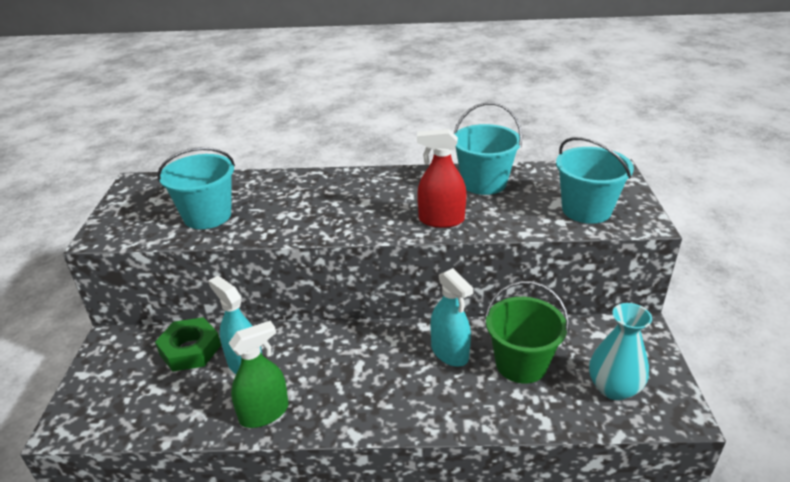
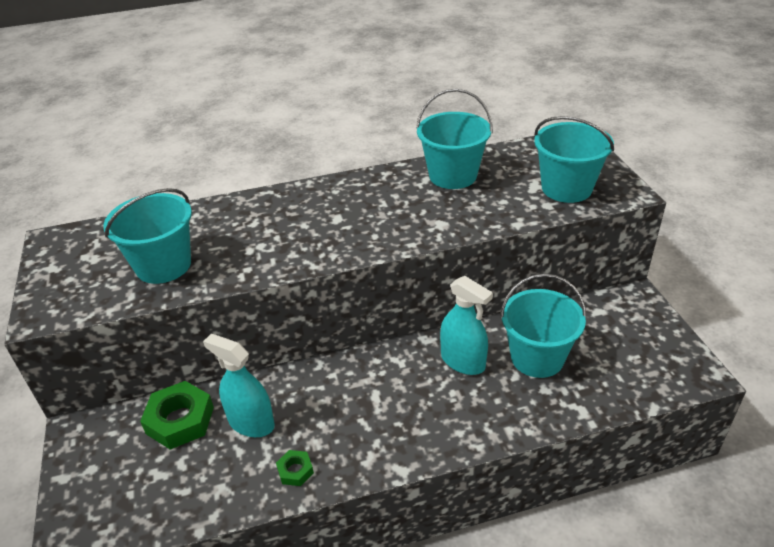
camera: 15 degrees left, 5 degrees up
green spray bottle [229,321,289,428] -> green nut [276,450,314,486]
red spray bottle [417,129,466,228] -> none
green bucket [485,281,569,384] -> turquoise bucket [500,274,586,378]
turquoise vase [589,303,652,400] -> none

